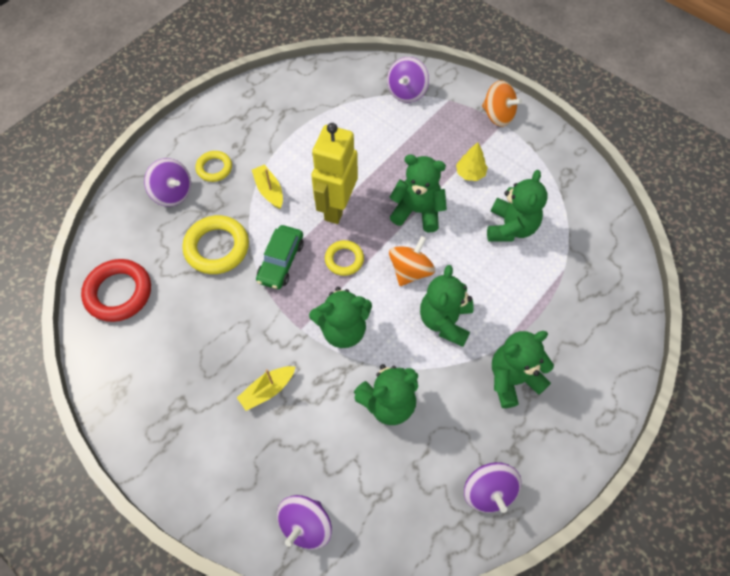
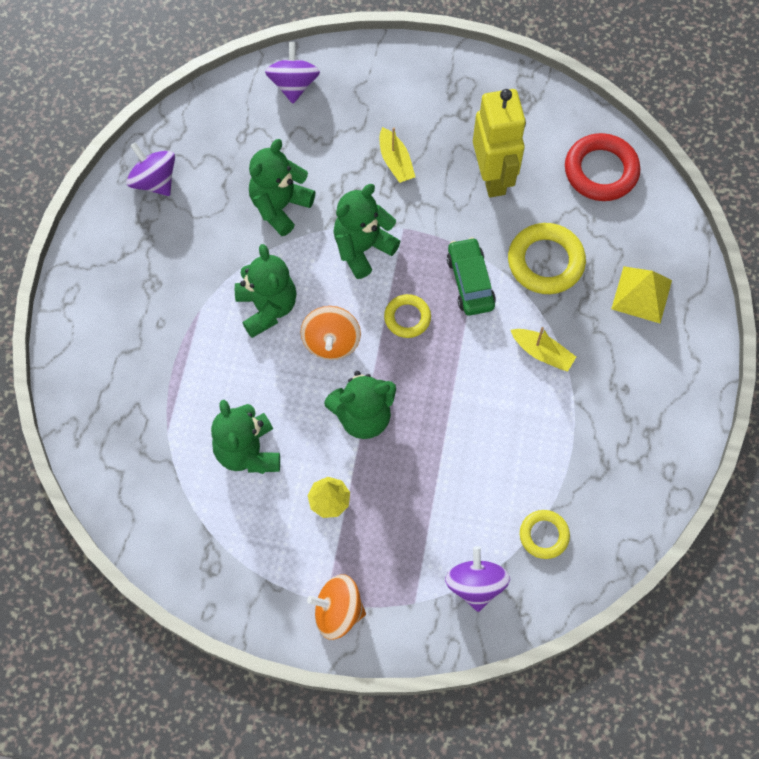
camera: 150 degrees right, 5 degrees up
purple spinning top [144,158,191,207] -> yellow pyramid [611,266,672,323]
yellow ring [195,151,232,182] -> yellow ring moved to [520,510,570,559]
yellow boat [237,366,295,411] -> yellow boat turned 135 degrees clockwise [380,127,415,183]
yellow robot [311,123,358,224] -> yellow robot moved to [473,89,526,197]
green teddy bear [492,331,554,408] -> none

